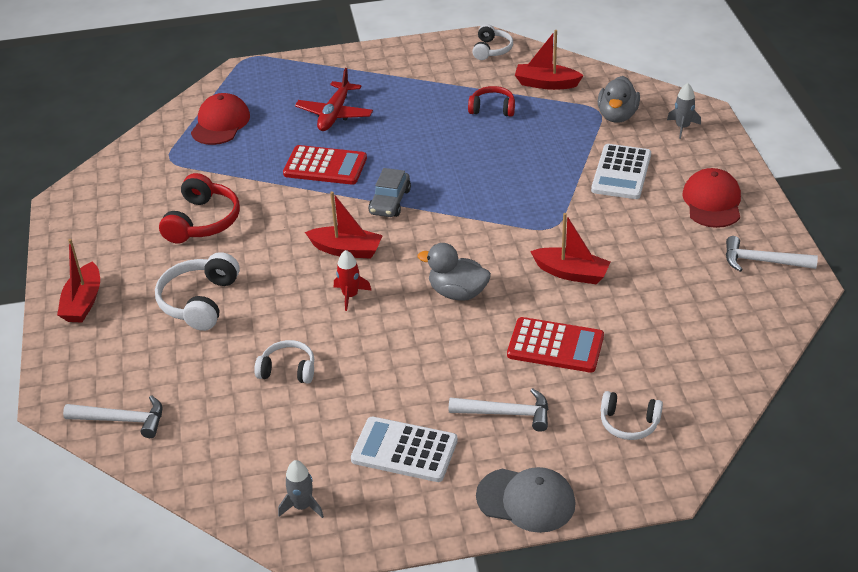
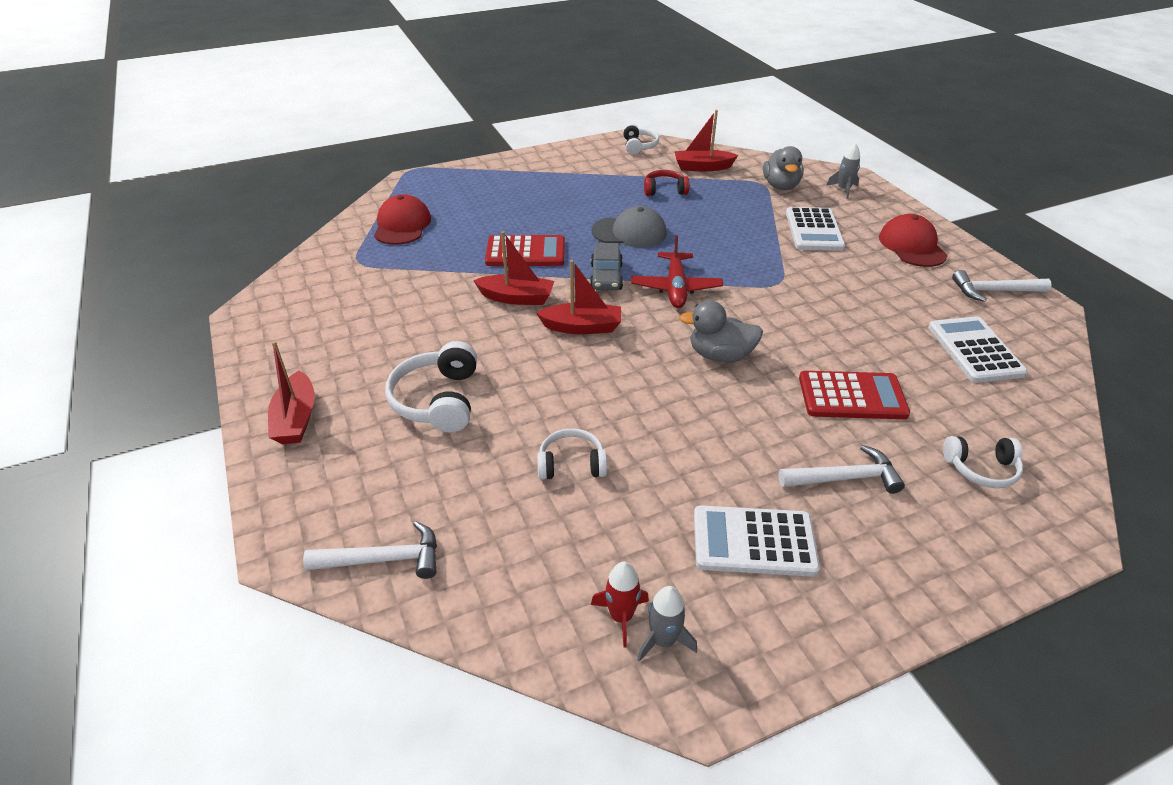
camera: 15 degrees left, 0 degrees up
red headphones [159,173,240,244] -> none
red plane [295,68,373,131] -> red plane moved to [631,235,723,308]
red rocket [334,250,372,311] -> red rocket moved to [591,562,649,647]
grey cap [476,467,576,533] -> grey cap moved to [592,206,667,247]
red boat [530,213,611,285] -> red boat moved to [473,231,554,305]
none -> white calculator [928,316,1028,383]

